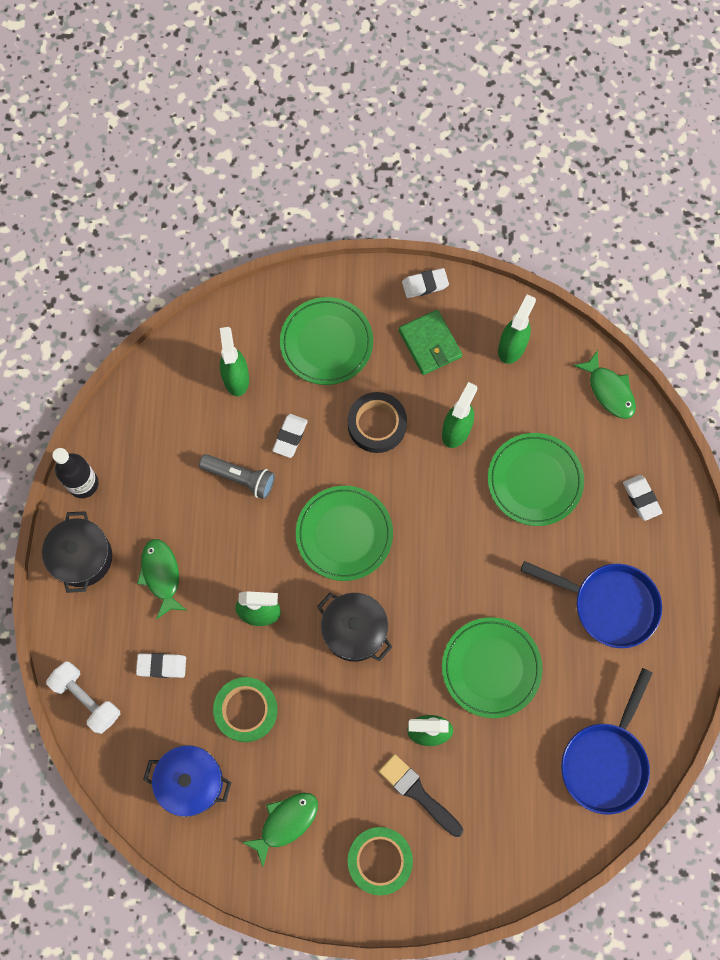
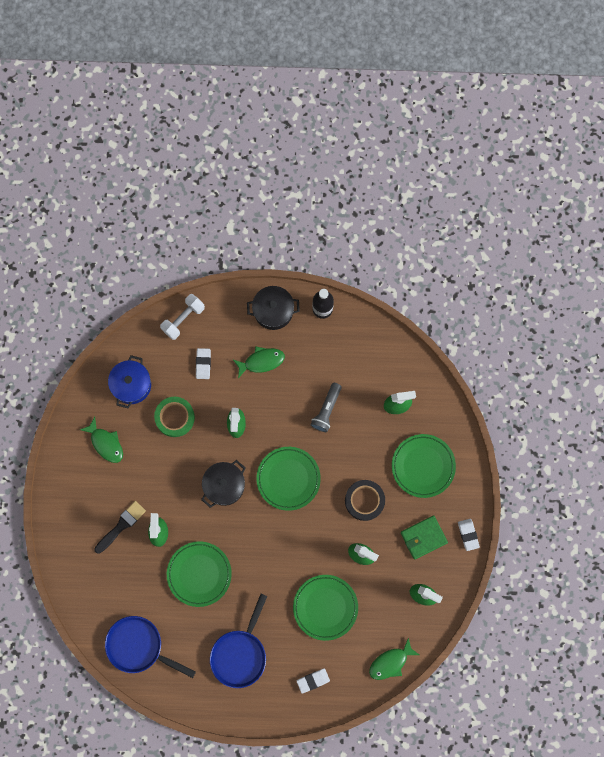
camera: 90 degrees right, 5 degrees up
white eraser [272,414,308,458] -> none
green tape [348,827,413,895] -> none

